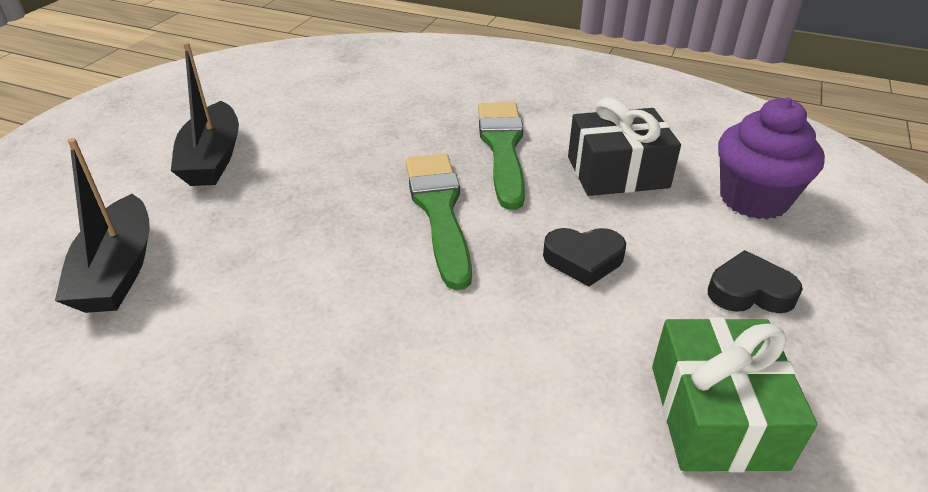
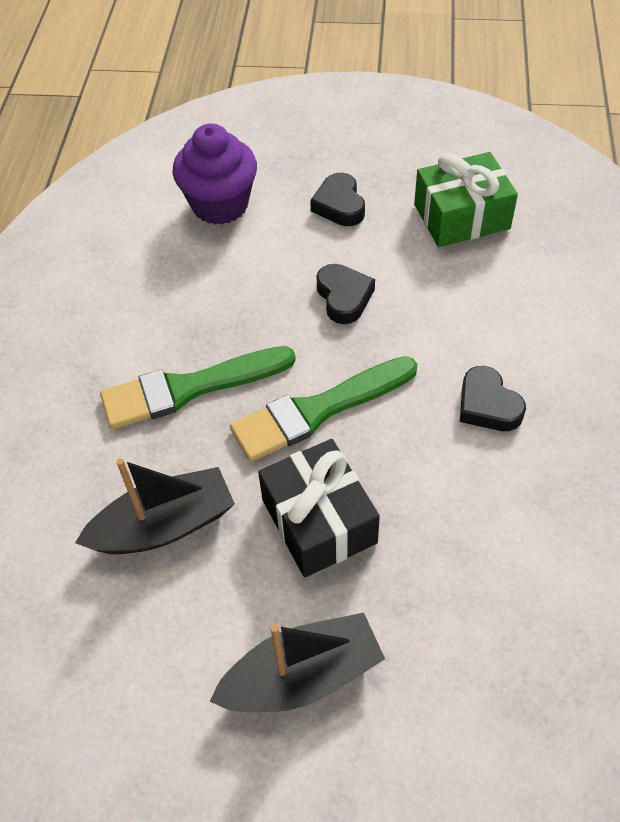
camera: 105 degrees left, 15 degrees up
black boat [55,138,150,313] -> black boat moved to [75,458,235,554]
black gift [568,97,681,196] -> black gift moved to [258,439,380,577]
none -> black heart [460,366,526,431]

